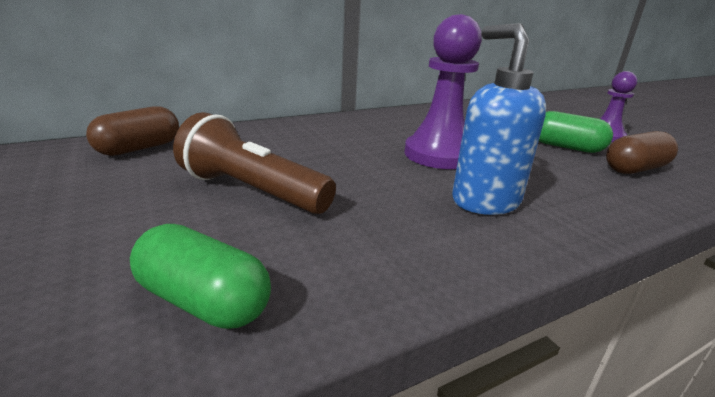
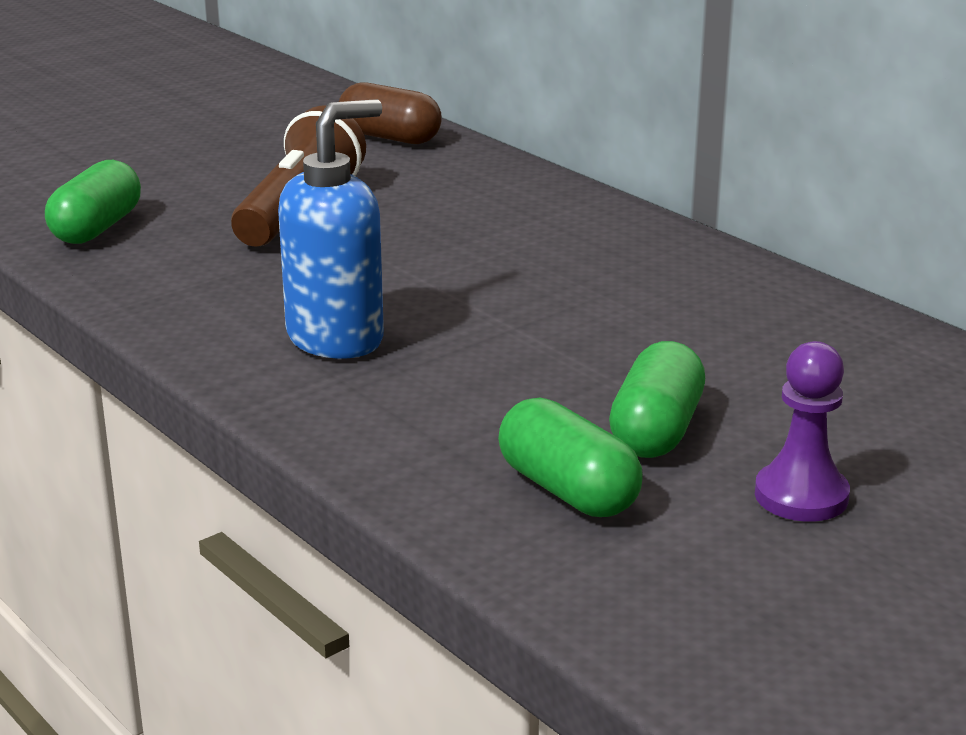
camera: 80 degrees right, 0 degrees up
purple pawn [405,14,482,169] -> none
brown capsule [606,131,678,174] -> green capsule [498,398,643,517]

